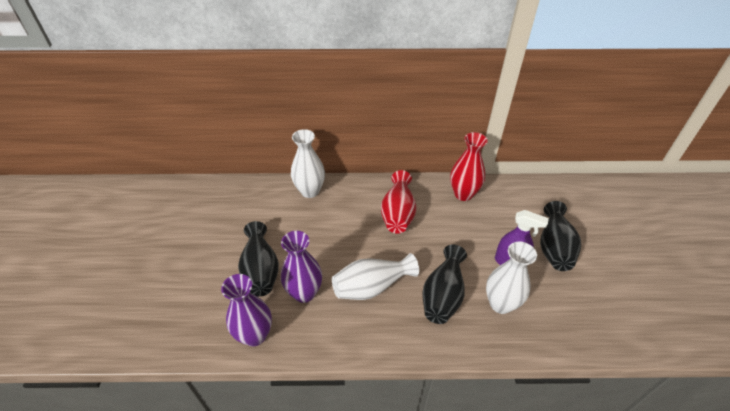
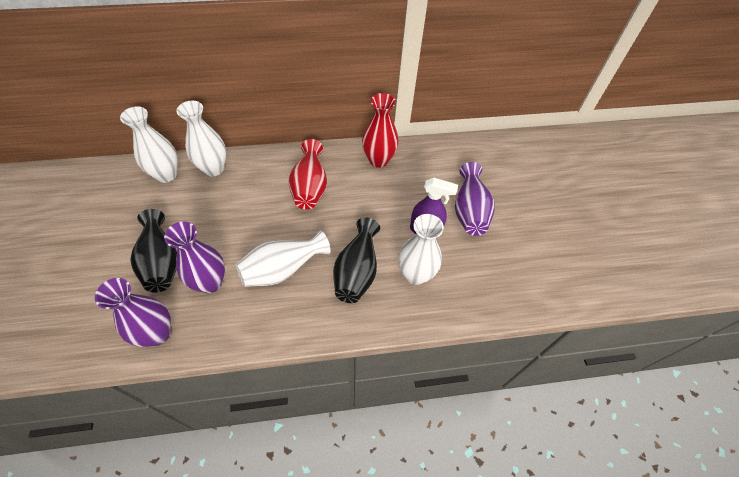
camera: 10 degrees left, 10 degrees up
black vase [540,201,581,271] -> purple vase [455,162,495,236]
none -> white vase [120,106,178,183]

